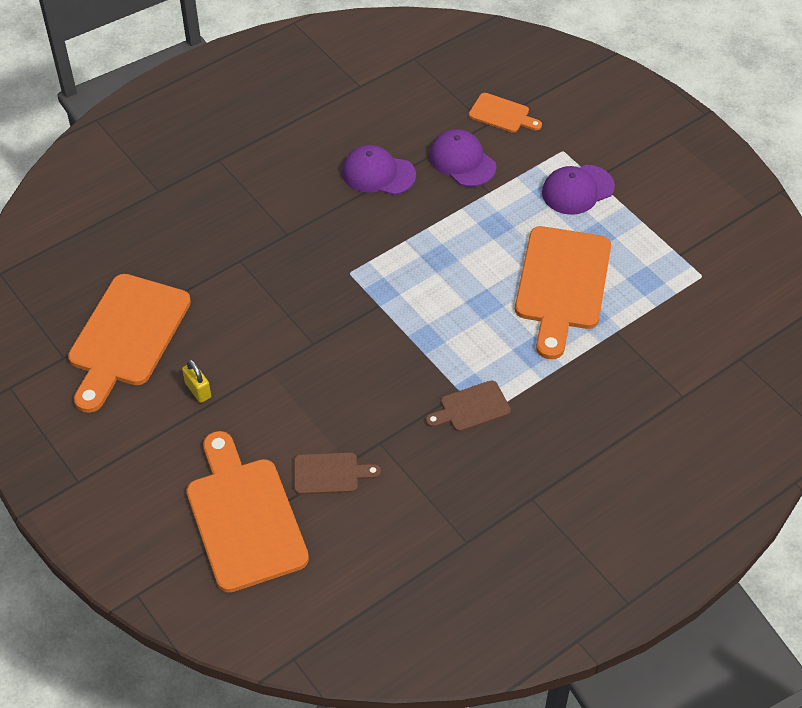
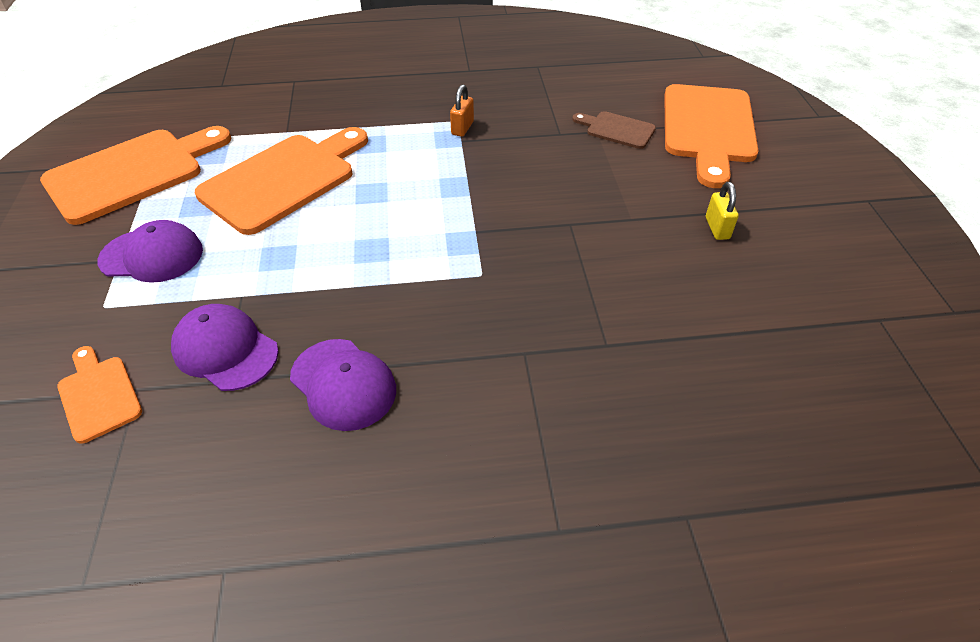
camera: 150 degrees left, 5 degrees down
orange cutting board [68,274,191,413] -> orange cutting board moved to [40,126,231,225]
brown cutting board [426,380,511,432] -> orange padlock [450,84,474,137]
purple cap [429,129,497,187] -> purple cap turned 135 degrees clockwise [171,304,279,391]

